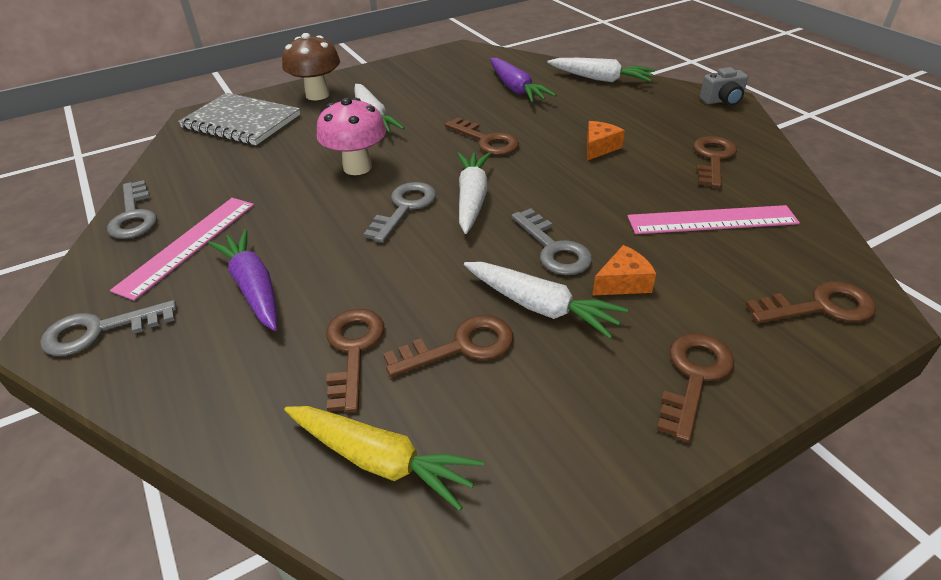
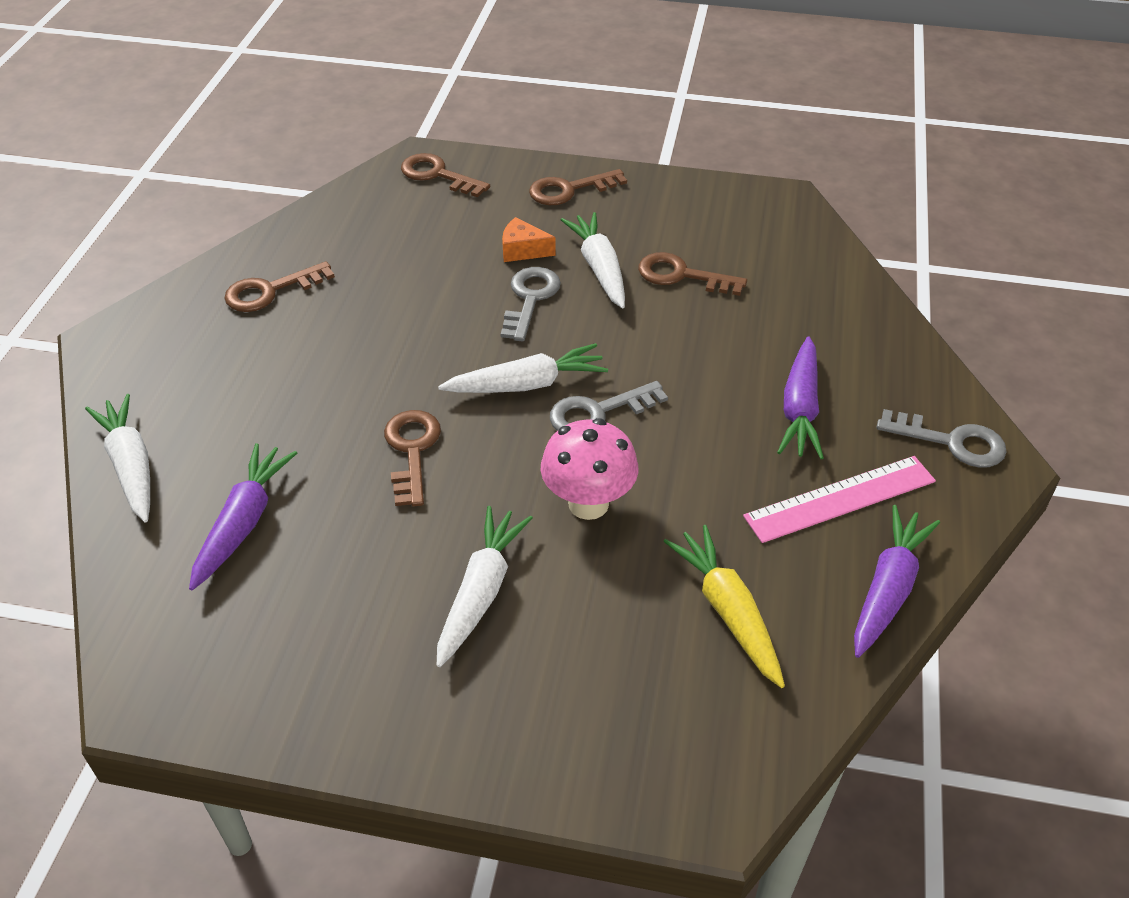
camera: 140 degrees left, 5 degrees up
grey key [107,180,157,239] -> purple carrot [854,505,940,658]
grey notebook [178,93,300,145] -> none
brown mushroom [282,33,340,100] -> none
yellow carrot [284,406,484,511] -> yellow carrot moved to [663,525,785,688]
brown key [326,309,384,412] -> none
white carrot [457,152,491,234] -> white carrot turned 150 degrees counterclockwise [438,343,608,393]
orange cheese [587,121,625,161] -> none
pink ruler [628,205,800,234] -> none
grey camera [700,67,748,106] -> none

